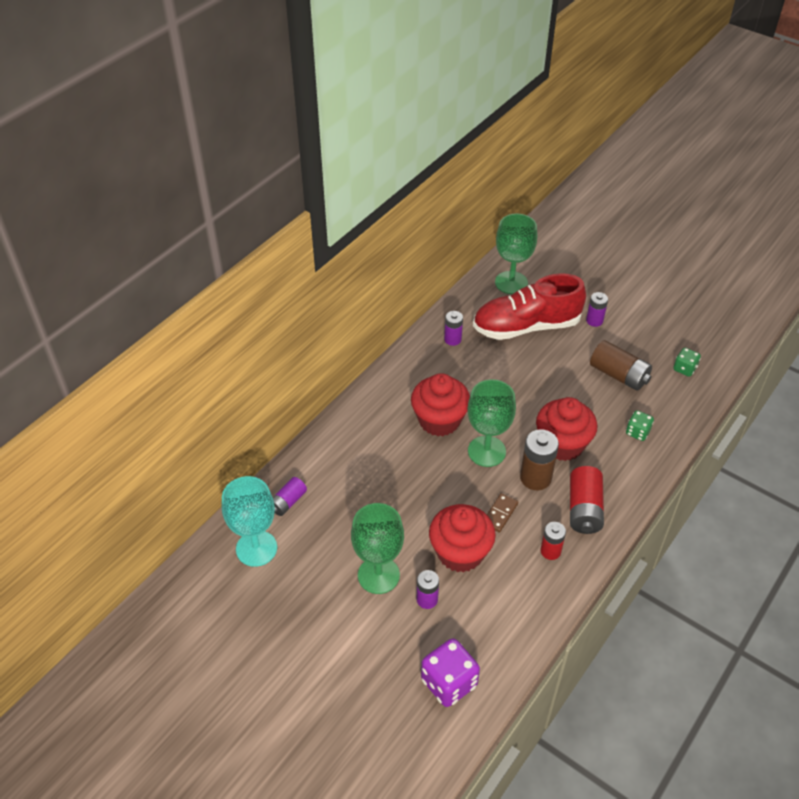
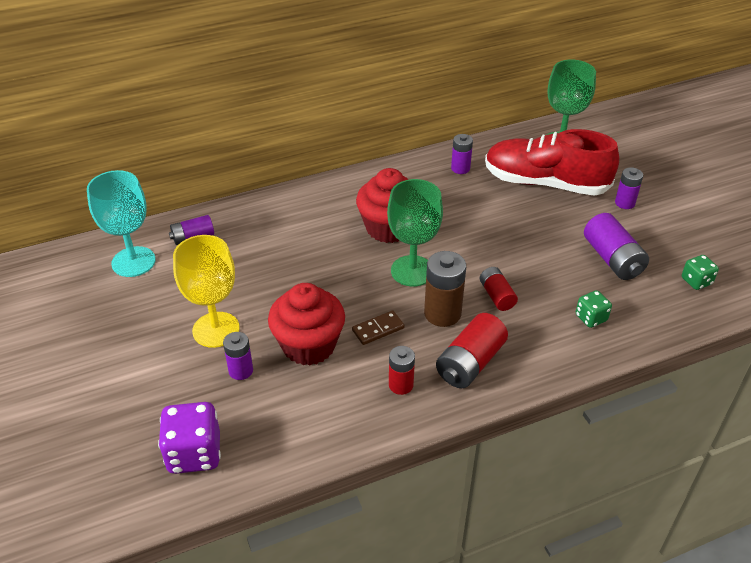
camera: 30 degrees right, 5 degrees down
green goblet [351,503,404,594] -> yellow goblet [173,235,240,348]
red cupcake [536,397,597,461] -> red battery [480,267,518,311]
brown battery [590,340,652,391] -> purple battery [584,213,649,280]

